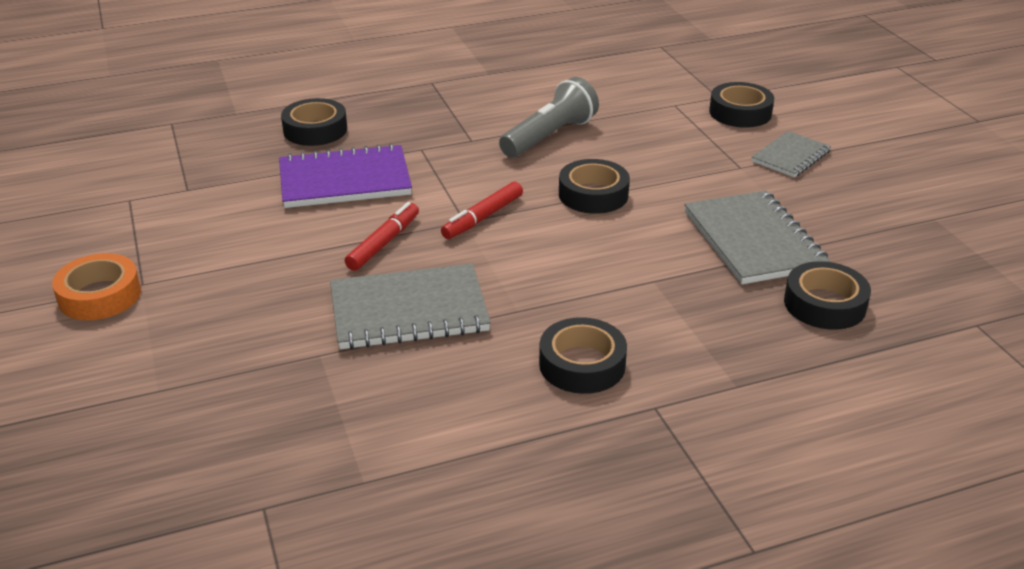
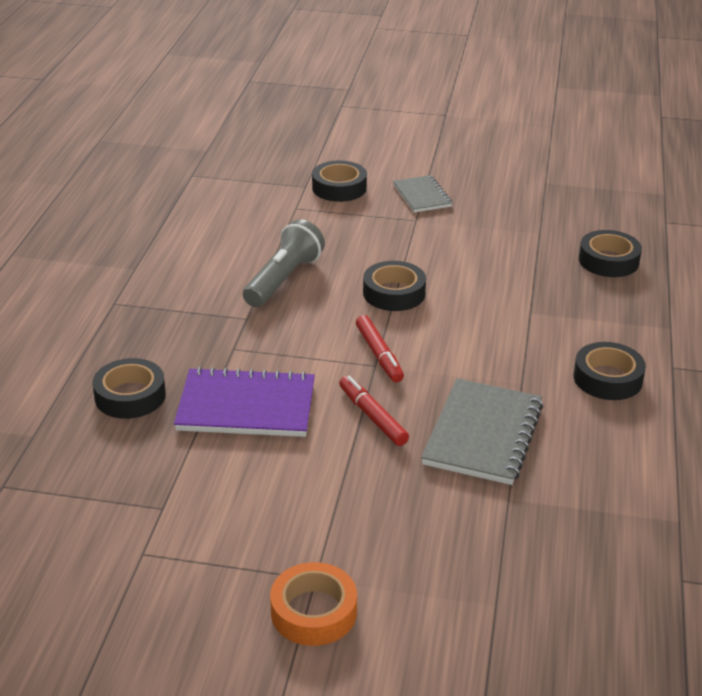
camera: 60 degrees left, 0 degrees up
purple notebook [279,143,412,208] -> purple notebook turned 75 degrees clockwise [174,367,315,437]
grey flashlight [499,77,599,158] -> grey flashlight turned 45 degrees clockwise [243,219,325,307]
grey notebook [684,190,831,284] -> none

